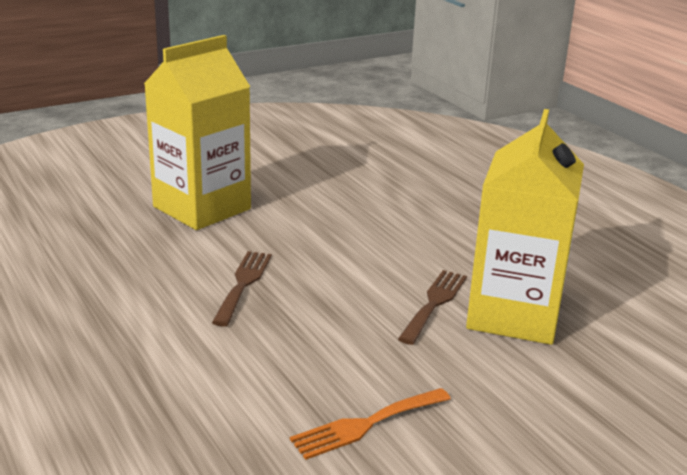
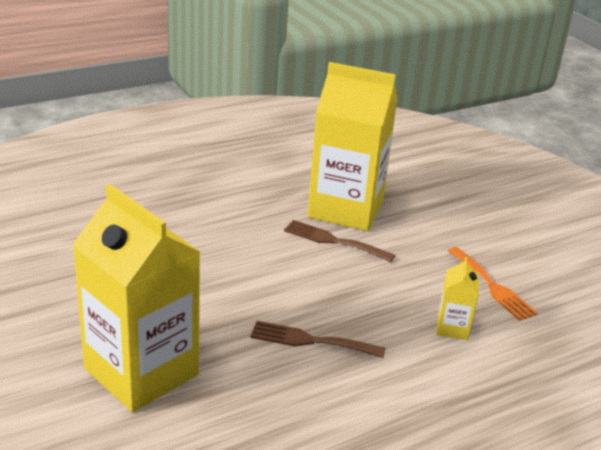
camera: 90 degrees left, 5 degrees up
none -> yellow carton [436,257,479,340]

